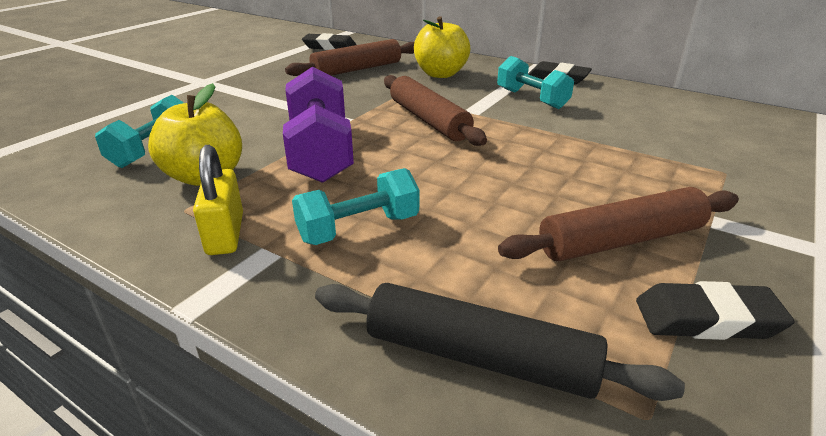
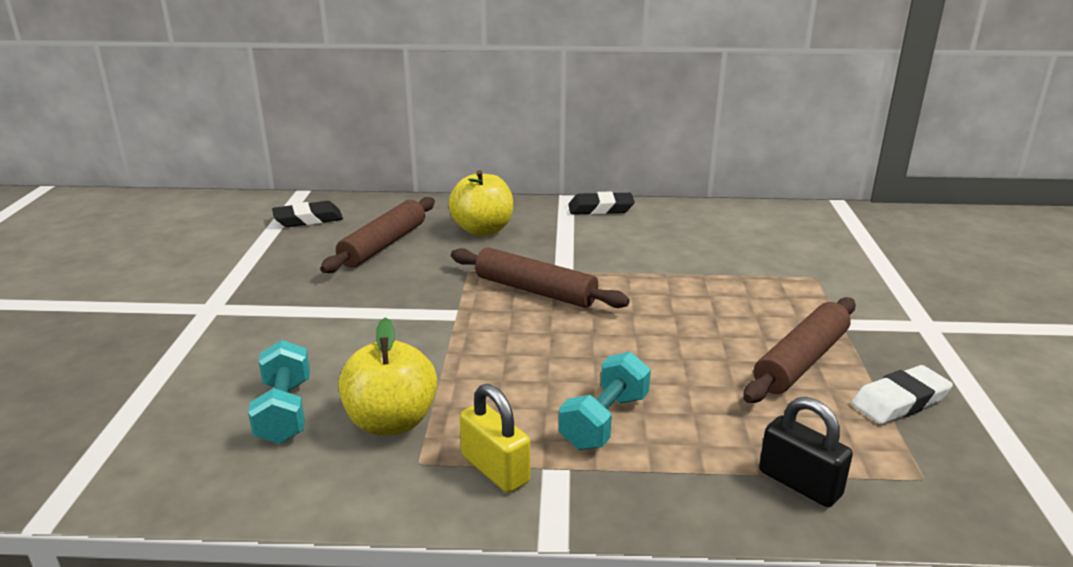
camera: 30 degrees left, 5 degrees down
purple dumbbell [283,67,354,183] -> none
black rolling pin [315,283,685,401] -> black padlock [759,397,853,507]
turquoise dumbbell [497,56,574,109] -> none
black eraser [636,281,794,340] -> white eraser [851,365,953,424]

